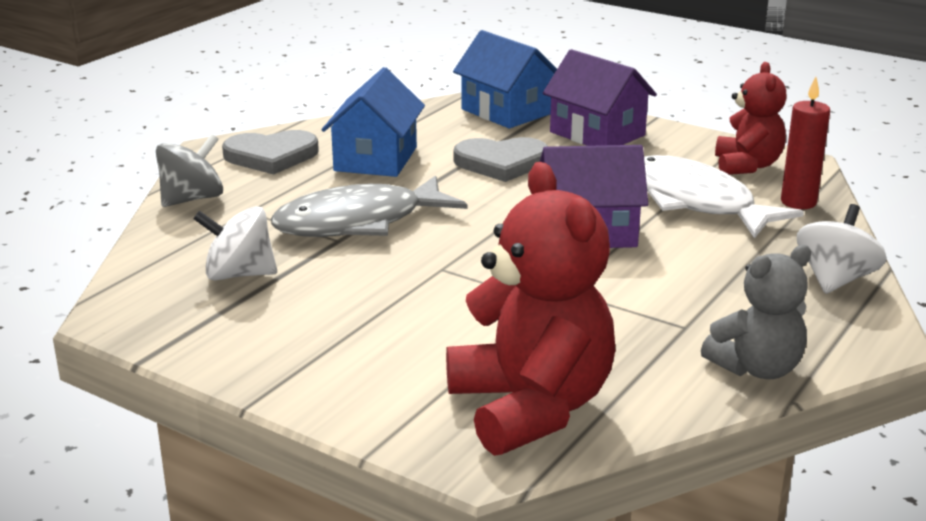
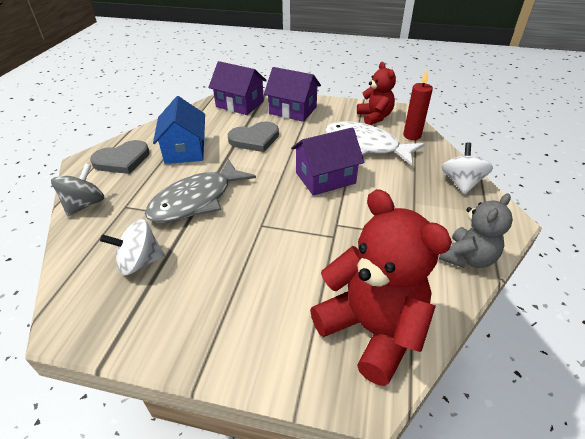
camera: 20 degrees left, 15 degrees up
blue house [453,30,557,128] -> purple house [208,61,267,115]

